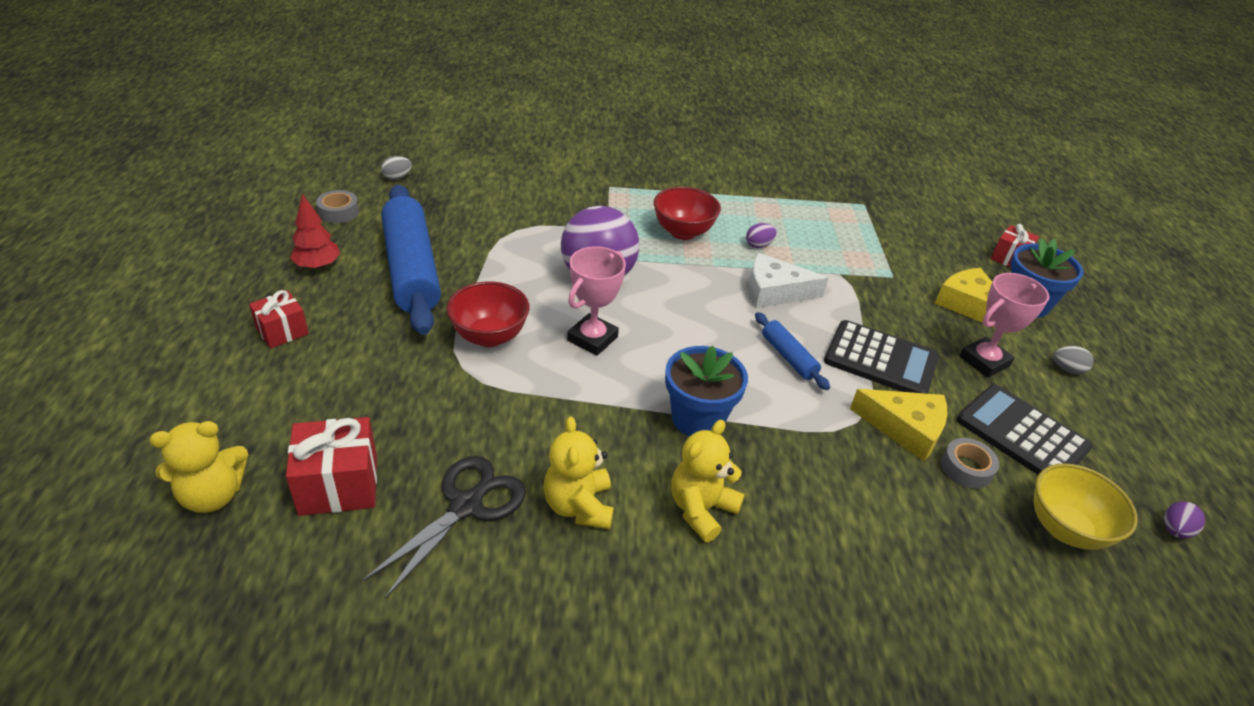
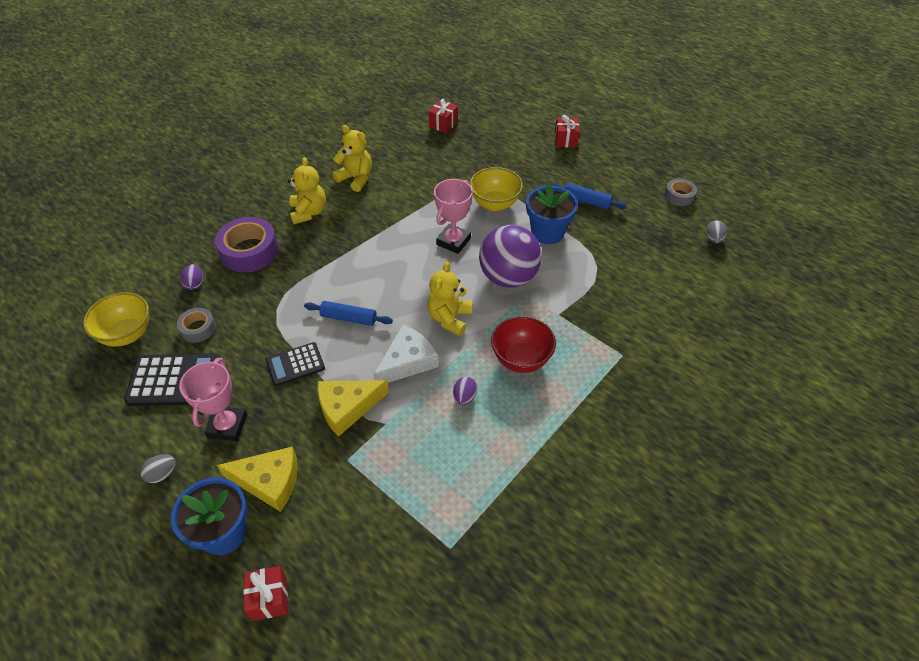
camera: 135 degrees right, 10 degrees up
yellow teddy bear [150,421,248,513] -> yellow teddy bear moved to [427,261,472,336]
red gift [286,417,377,516] -> red gift [428,99,458,133], size x0.65
red tree [290,194,340,270] -> none
black scissors [362,456,526,600] -> none
blue rolling pin [382,184,441,335] -> blue rolling pin [551,183,627,209], size x0.46
red bowl [447,281,530,347] -> yellow bowl [470,167,523,211]
pink trophy [567,246,626,356] -> pink trophy turned 45 degrees clockwise [434,179,473,254]
blue flower pot [665,346,748,436] -> blue flower pot moved to [526,183,578,244]
black calculator [824,320,939,394] -> black calculator [266,342,325,386], size x0.63
yellow cheese [850,389,947,461] -> yellow cheese moved to [317,380,389,437]
purple egg [1164,502,1205,539] -> purple egg moved to [181,264,203,290]
none -> purple tape [215,217,278,273]

